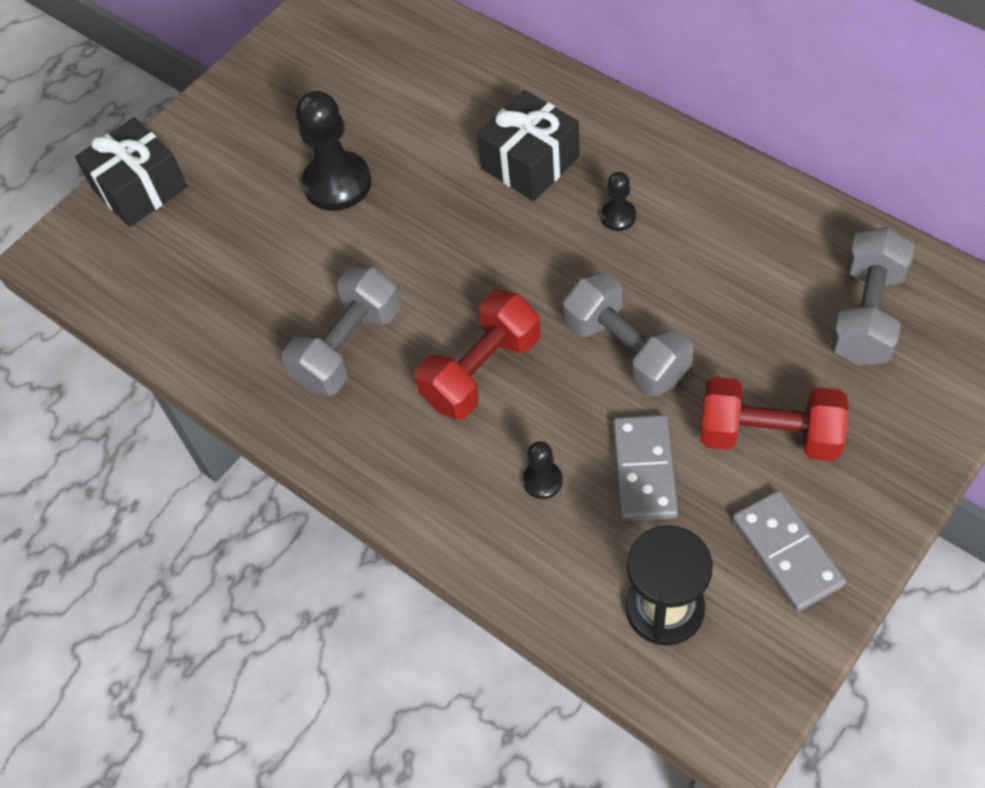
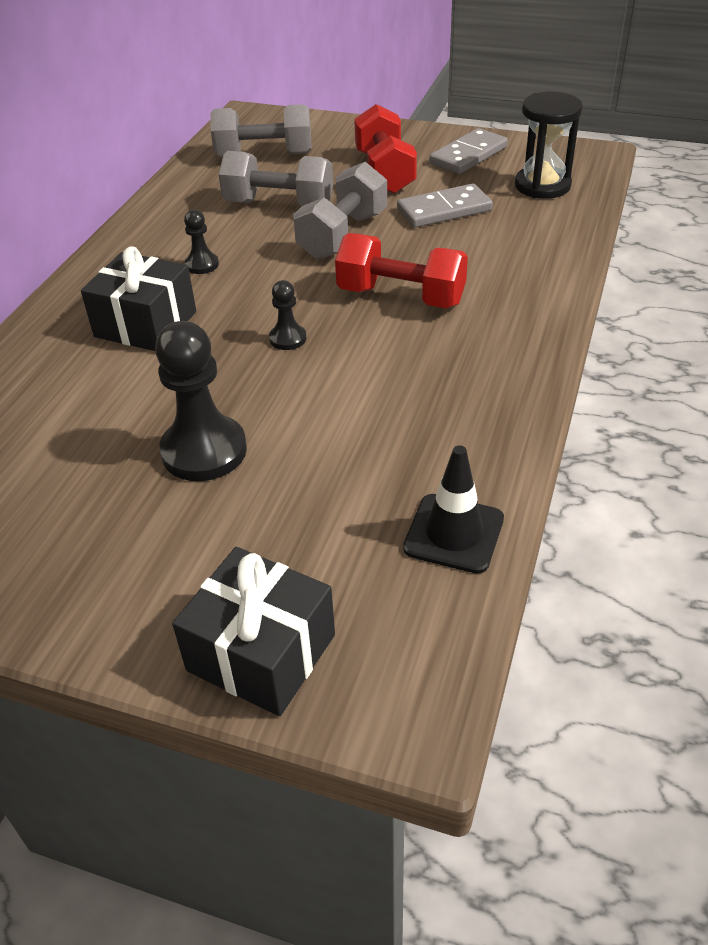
camera: 115 degrees left, 15 degrees down
grey dumbbell [282,266,401,396] -> grey dumbbell moved to [219,151,333,207]
black pawn [523,441,563,499] -> black pawn moved to [269,280,307,350]
none -> black traffic cone [403,445,504,574]

